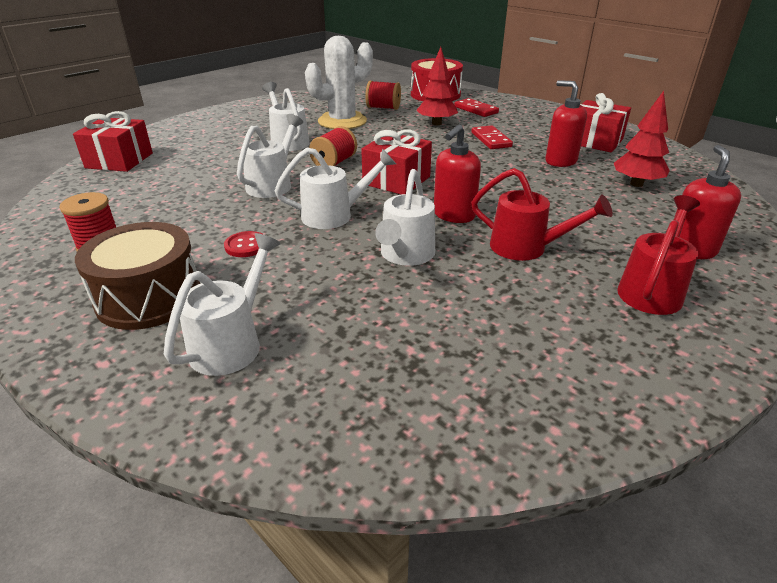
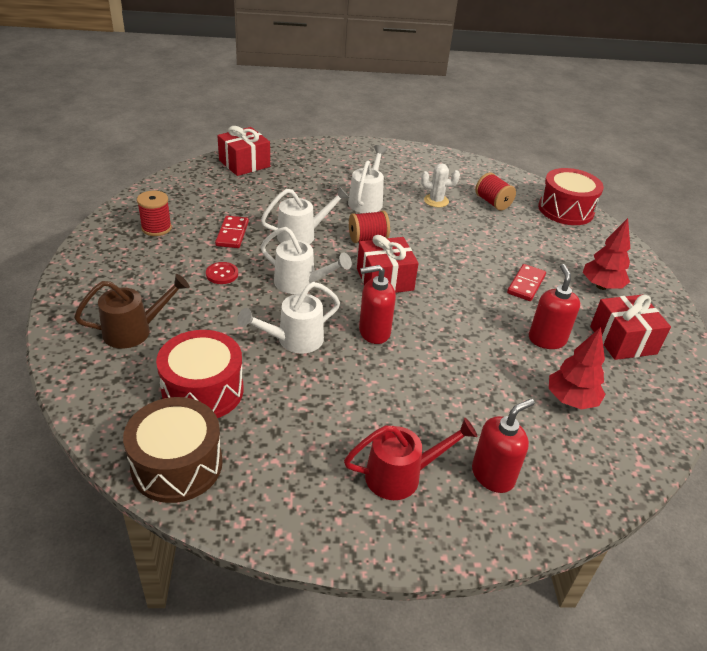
camera: 40 degrees right, 5 degrees up
brown drum [75,222,200,330] -> brown drum moved to [123,397,223,503]
white watering can [164,233,280,376] -> brown watering can [74,274,190,349]
white cactus [305,36,373,129] -> white cactus [421,163,460,207], size x0.52
red tree [416,47,458,125] -> red tree moved to [583,218,630,290]
red domino [454,98,499,117] -> red domino moved to [215,216,249,248]
red watering can [471,168,613,261] -> none
none -> red drum [156,330,244,418]

